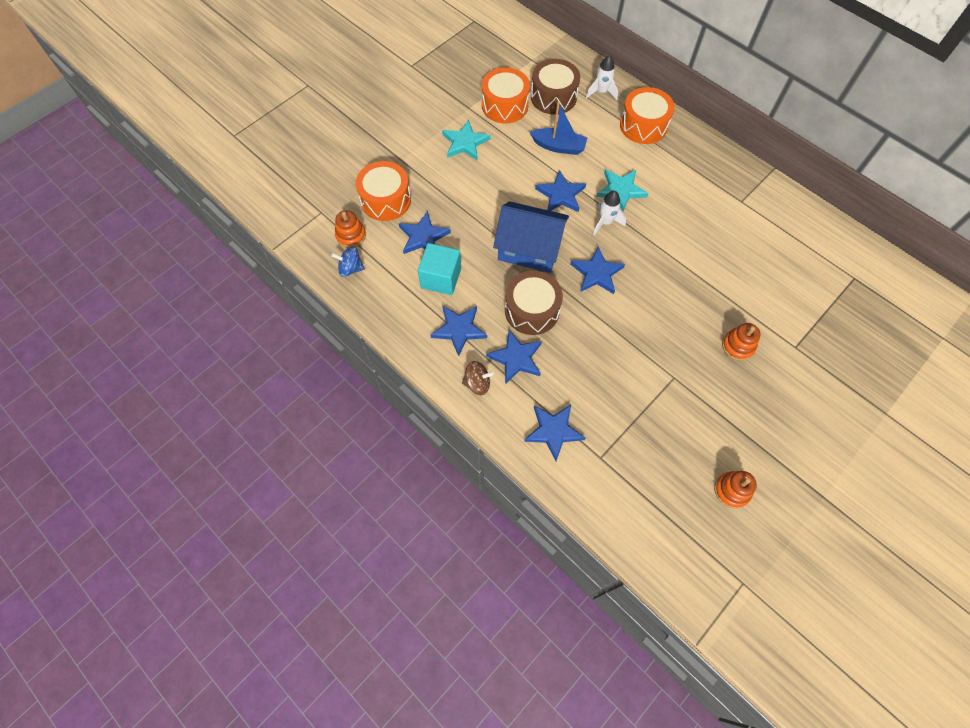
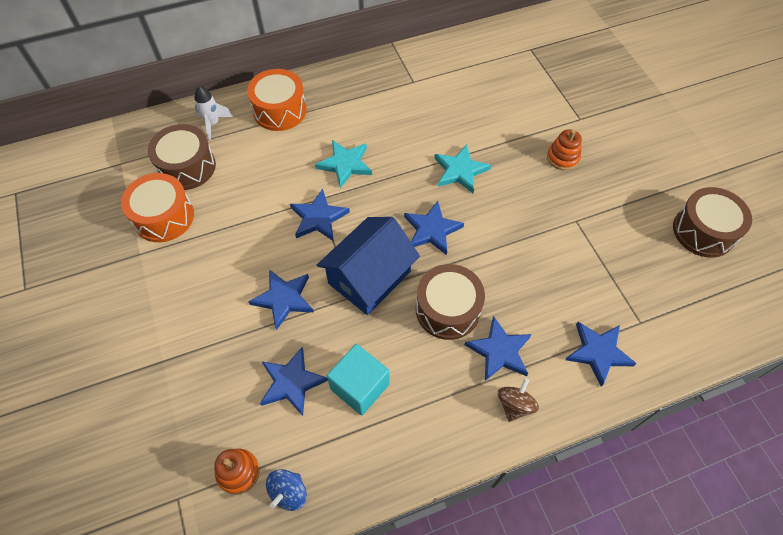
camera: 65 degrees left, 5 degrees down
orange drum [356,161,411,221] -> none
blue star [430,306,487,356] -> blue star moved to [248,269,314,330]
turquoise star [442,120,490,161] -> turquoise star moved to [434,144,491,193]
blue boat [530,102,587,155] -> none
white rocket [593,191,626,235] -> none
orange stacking toy [714,471,757,508] -> brown drum [673,187,752,258]

